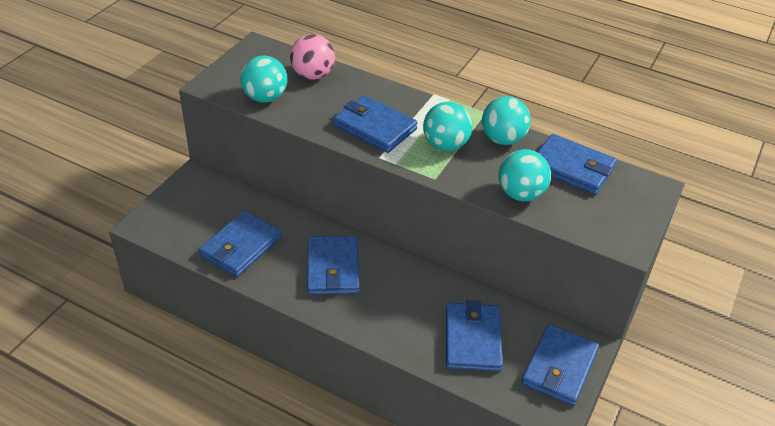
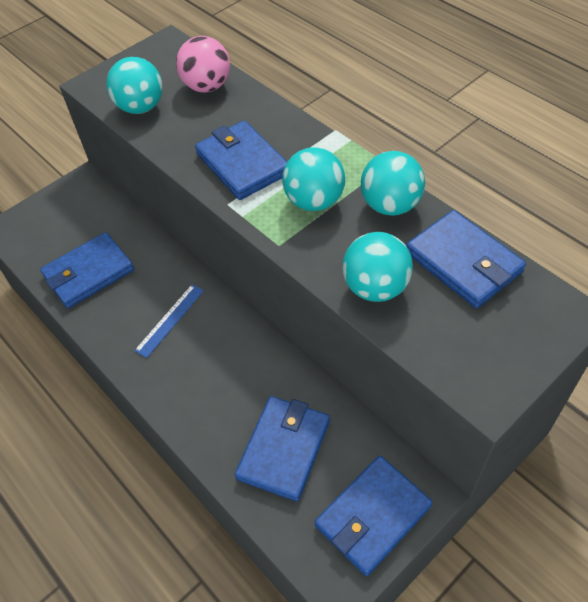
camera: 25 degrees right, 10 degrees up
blue wallet [307,236,360,295] -> blue ruler [134,284,204,358]

